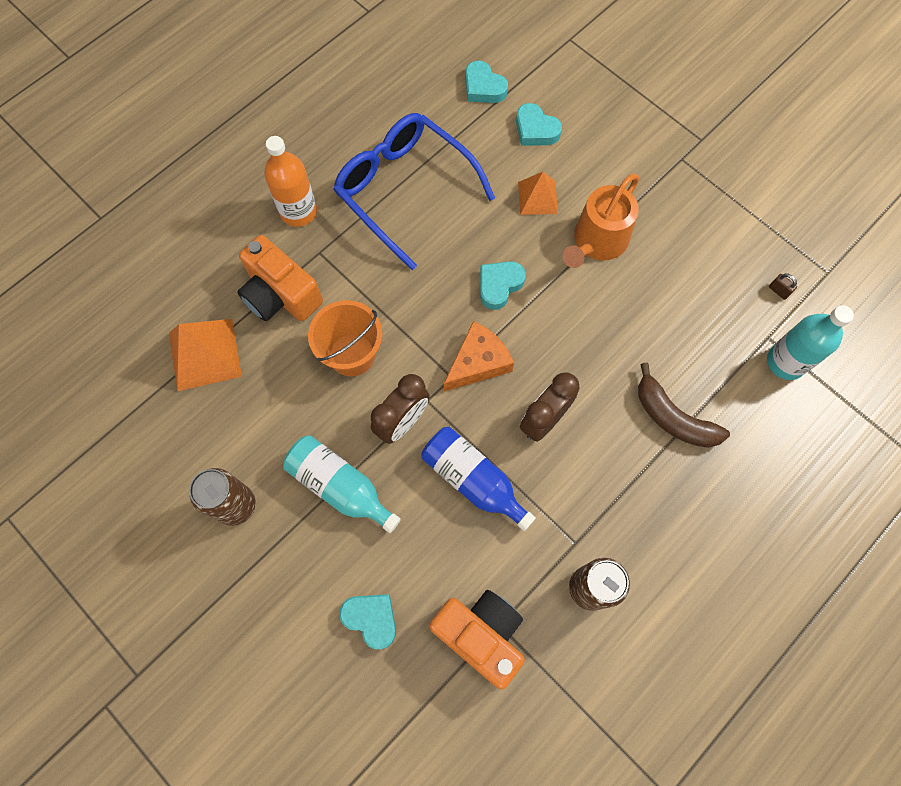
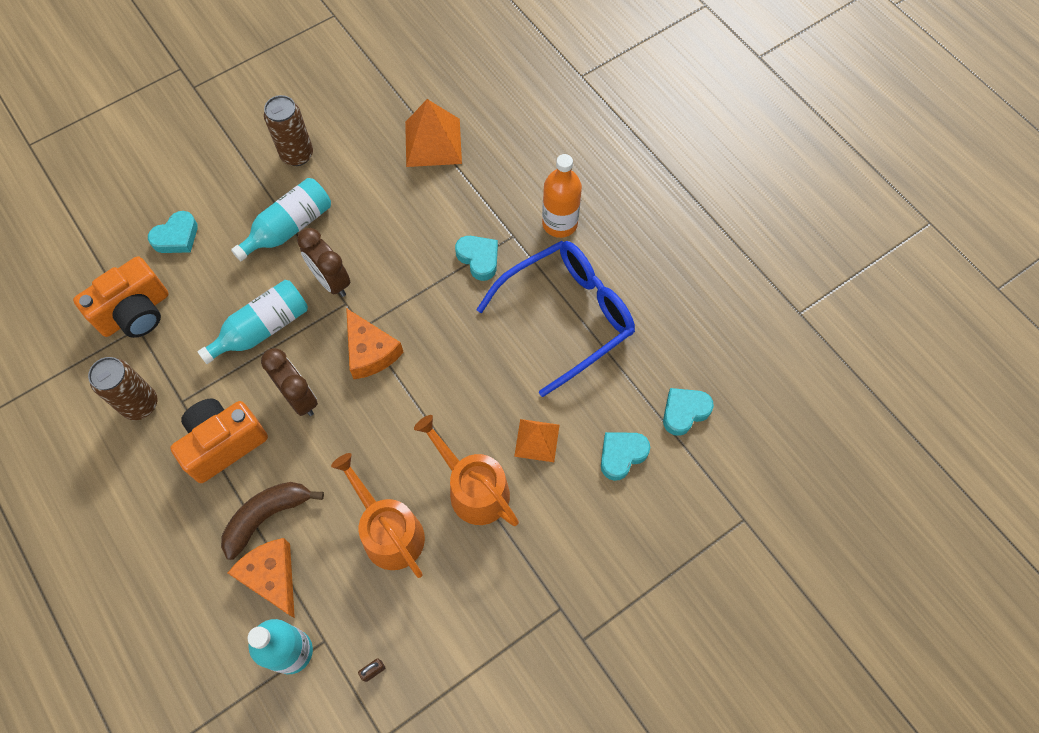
camera: 100 degrees right, 5 degrees down
orange camera [237,235,323,321] -> orange camera moved to [170,398,268,483]
orange bucket [308,300,382,376] -> none
blue bottle [421,427,536,531] -> turquoise bottle [198,280,308,364]
turquoise heart [480,261,526,310] -> turquoise heart moved to [455,236,498,281]
none -> orange cheese [228,538,295,618]
none -> orange watering can [331,453,425,578]

